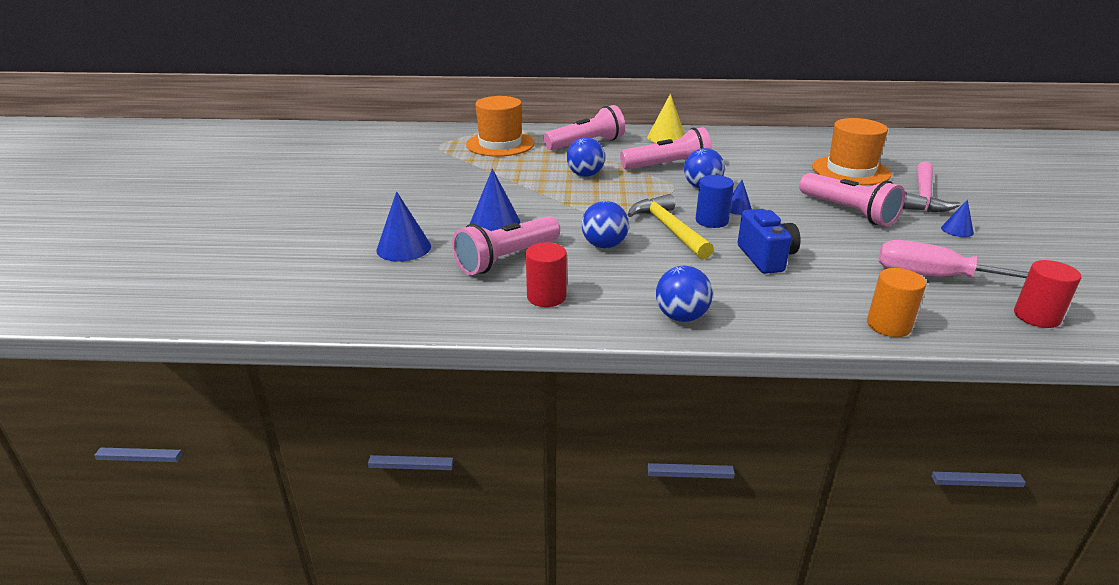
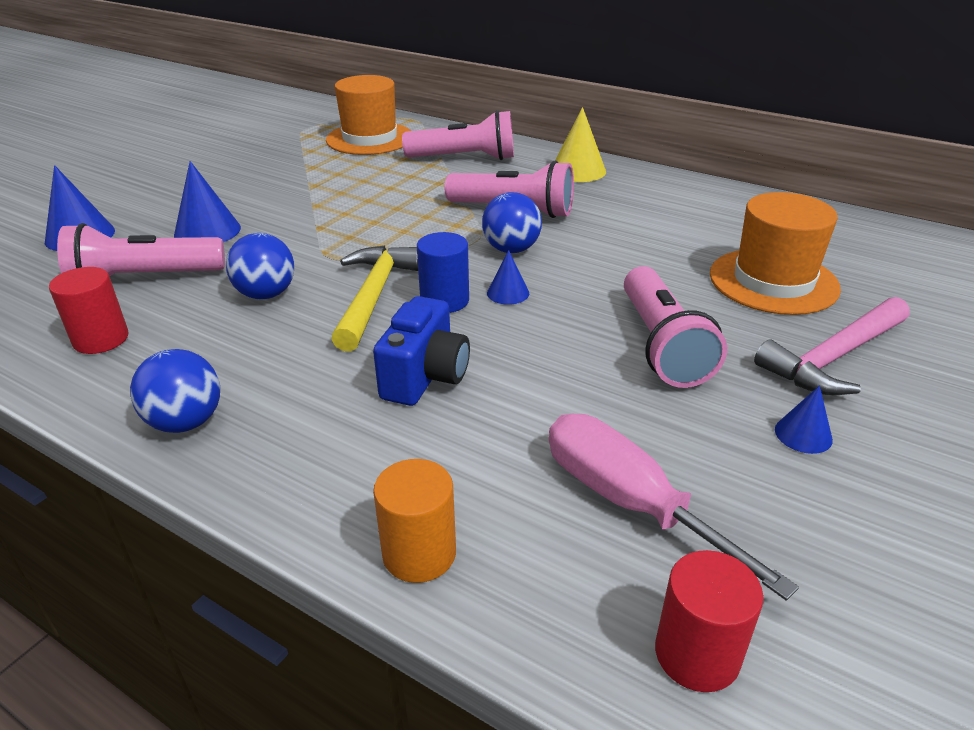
camera: 30 degrees right, 5 degrees up
blue ball [566,137,605,177] -> none

